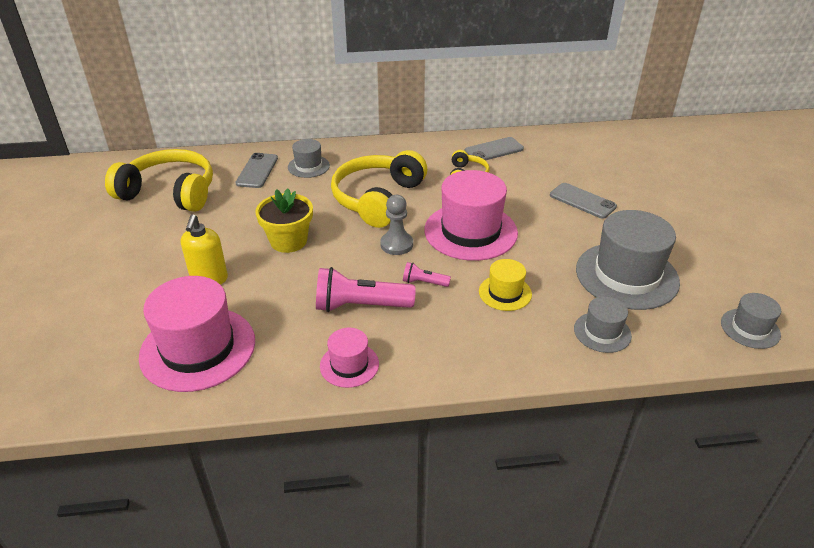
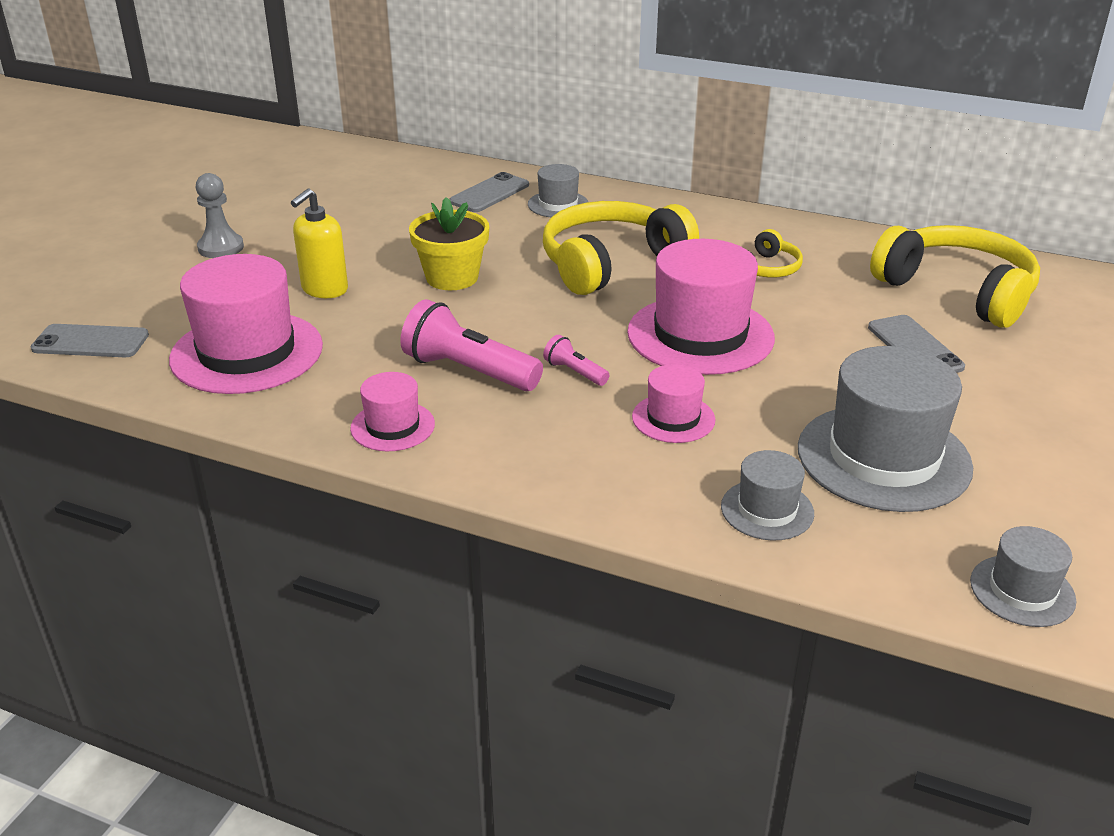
camera: 30 degrees right, 5 degrees down
yellow headphones [105,149,213,212] -> yellow headphones moved to [870,225,1040,328]
grey pawn [380,195,413,255] -> grey pawn moved to [196,173,244,258]
grey phone [465,137,524,161] -> grey phone moved to [31,324,149,357]
yellow hat [479,259,532,311] -> pink hat [632,364,715,443]

